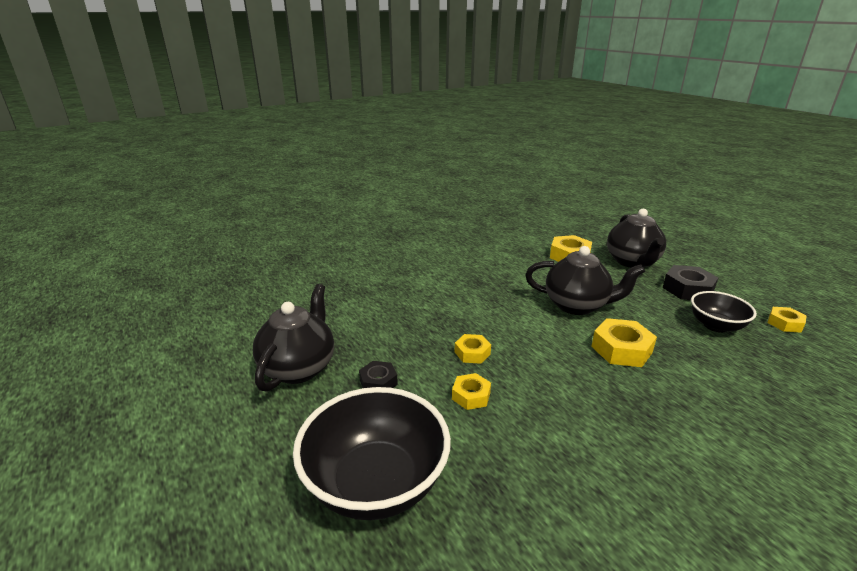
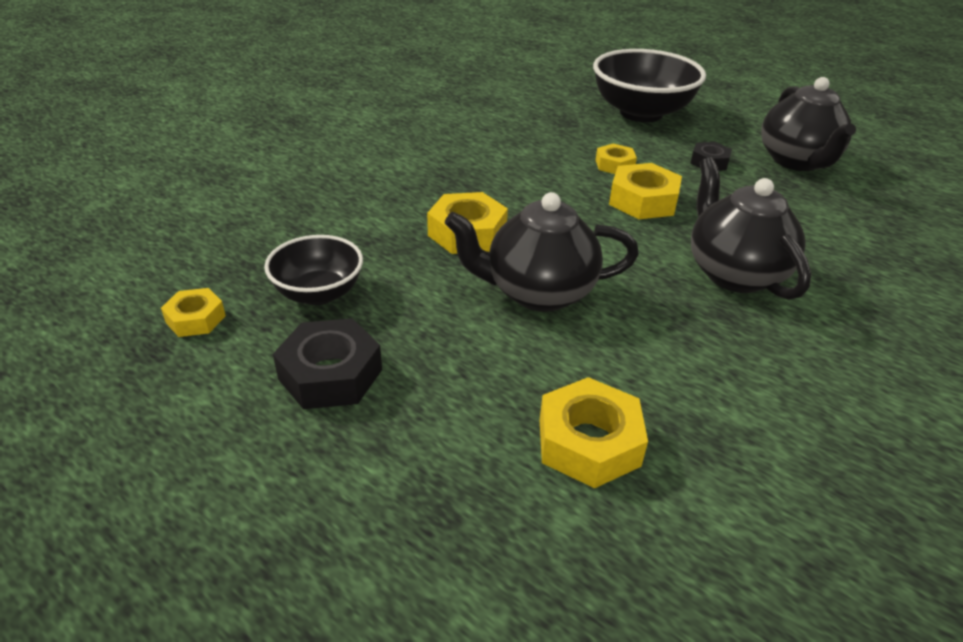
camera: 160 degrees right, 10 degrees up
yellow nut [455,334,491,364] -> yellow nut [609,163,682,219], size x1.65
black teapot [607,209,666,268] -> black teapot moved to [691,157,811,300]

